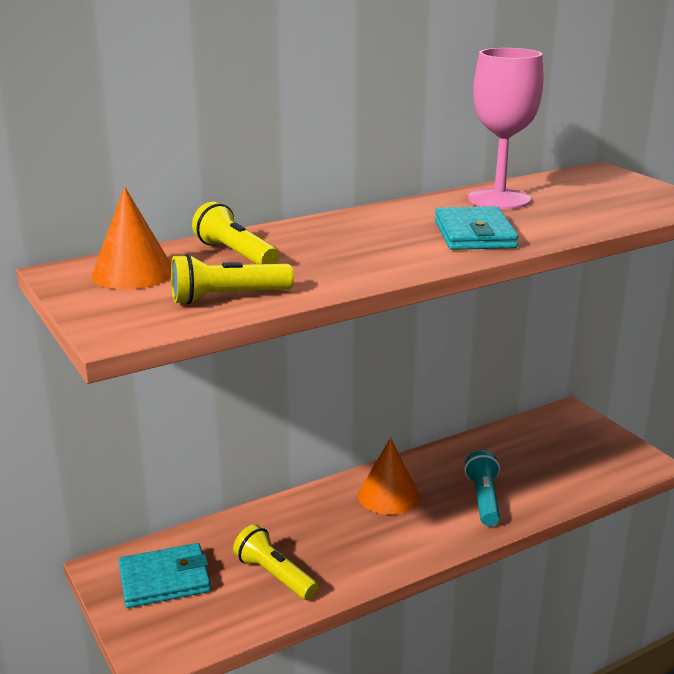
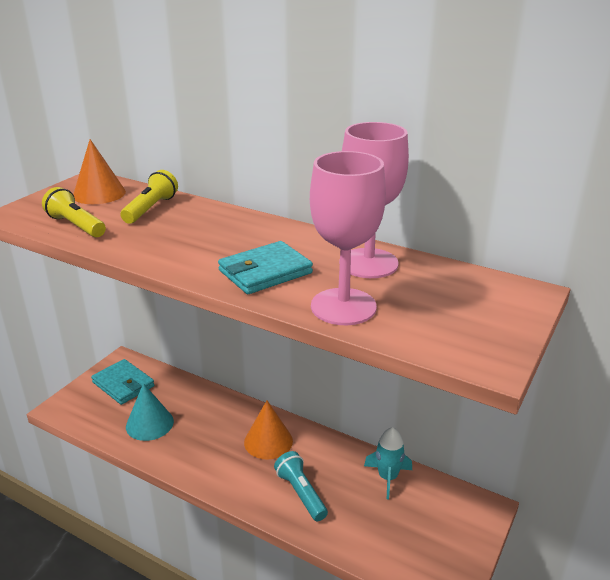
camera: 60 degrees right, 5 degrees up
yellow flashlight [233,524,319,600] -> turquoise cone [126,383,174,441]
turquoise flashlight [464,450,500,526] -> turquoise flashlight turned 90 degrees counterclockwise [274,451,328,521]
none -> pink goblet [310,151,386,325]
none -> turquoise rocket [364,427,412,499]

